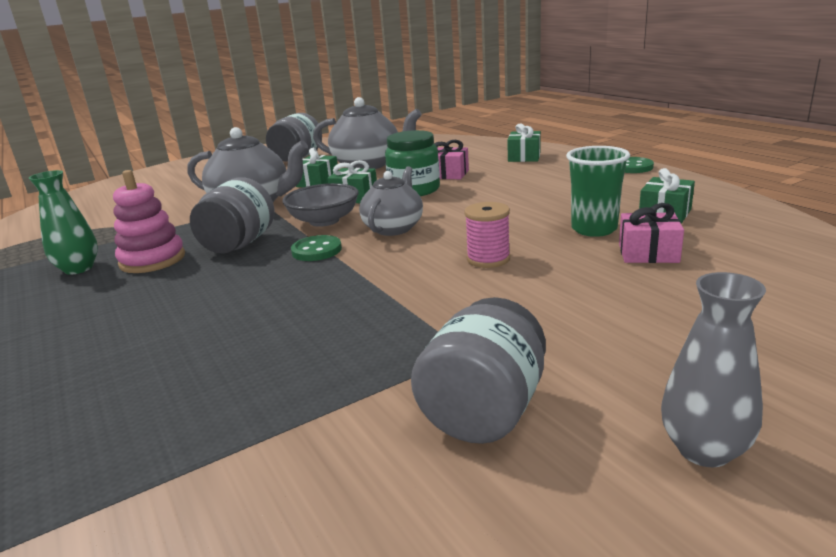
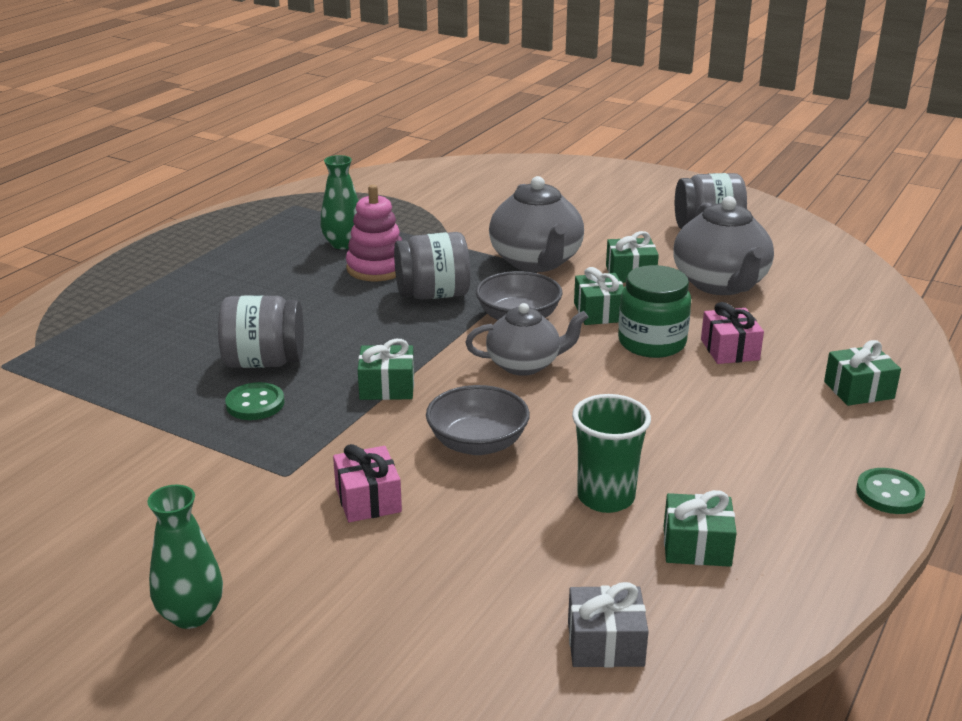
camera: 60 degrees right, 5 degrees up
green button [291,235,342,261] -> green button moved to [225,382,285,420]
grey jar [411,297,546,444] -> grey jar moved to [218,295,304,368]
pink spool [464,202,510,268] -> grey bowl [426,385,530,455]
pink gift [619,203,684,263] -> pink gift moved to [333,444,402,522]
grey vase [661,272,766,467] -> green vase [147,484,223,629]
none -> green gift [358,339,414,400]
none -> grey gift [568,582,649,668]

